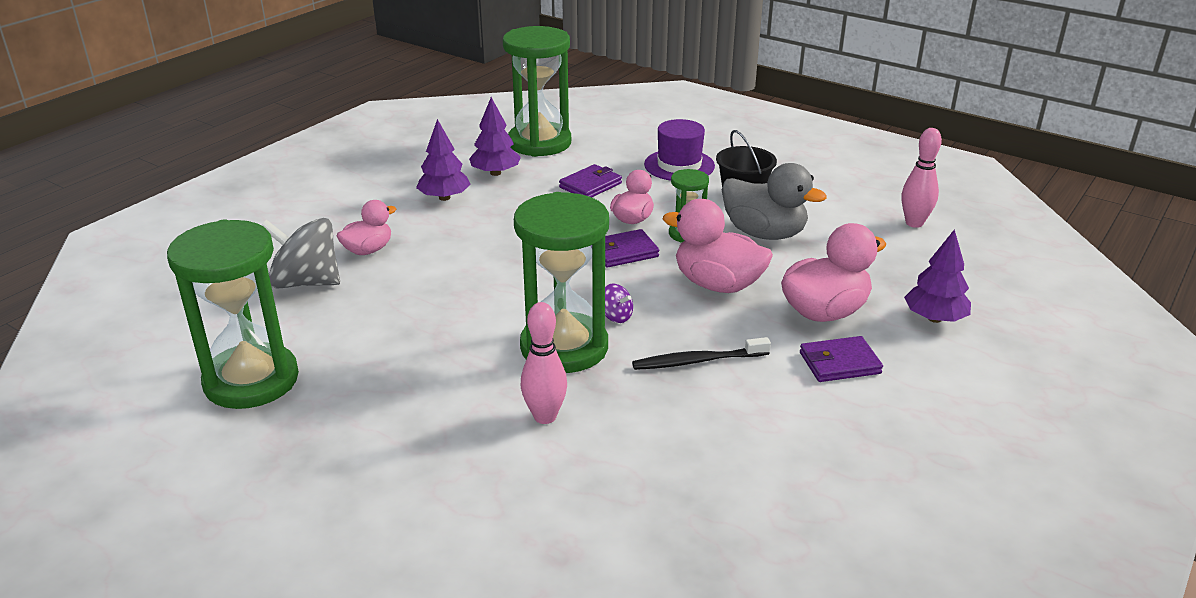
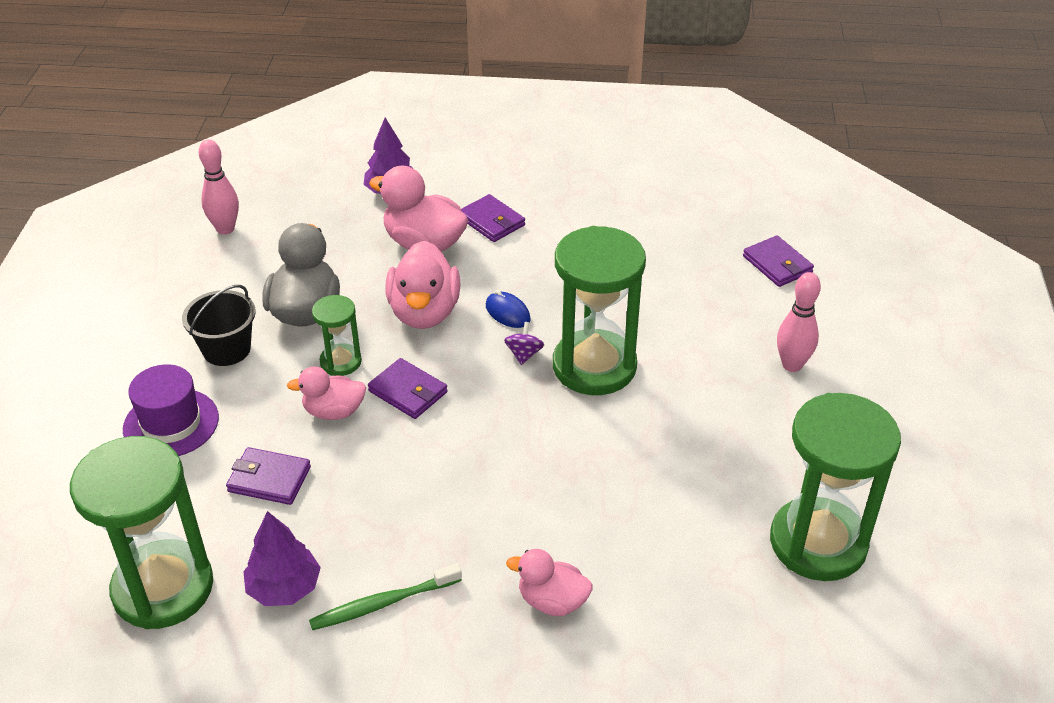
camera: 120 degrees left, 10 degrees up
grey spinning top [261,218,340,288] -> none
purple tree [416,119,471,201] -> green toothbrush [309,563,462,630]
pink bowling pin [521,302,567,424] -> pink bowling pin moved to [777,272,821,372]
black toothbrush [632,337,771,370] -> none
none -> blue mouse [486,290,531,328]
none -> purple wallet [743,235,814,287]

